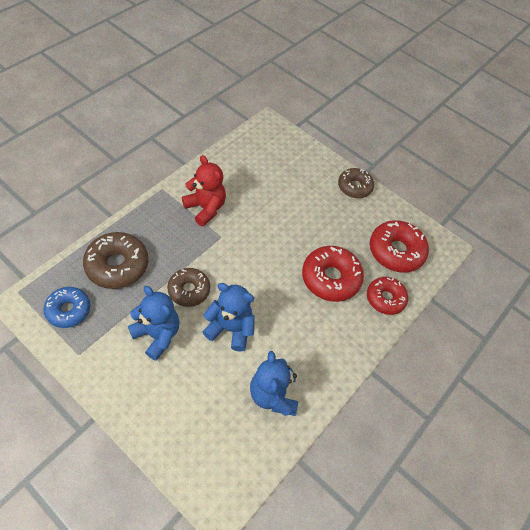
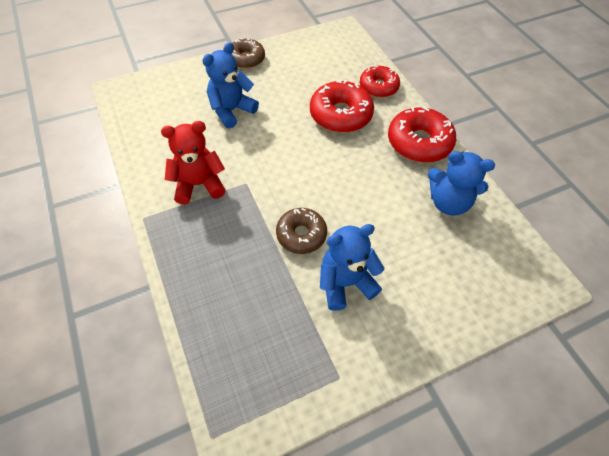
camera: 60 degrees left, 0 degrees up
blue donut [44,287,90,328] -> none
brown donut [83,232,148,289] -> none
blue teddy bear [203,283,255,352] -> blue teddy bear moved to [202,42,259,129]
red donut [370,220,429,273] -> red donut moved to [388,106,456,163]

